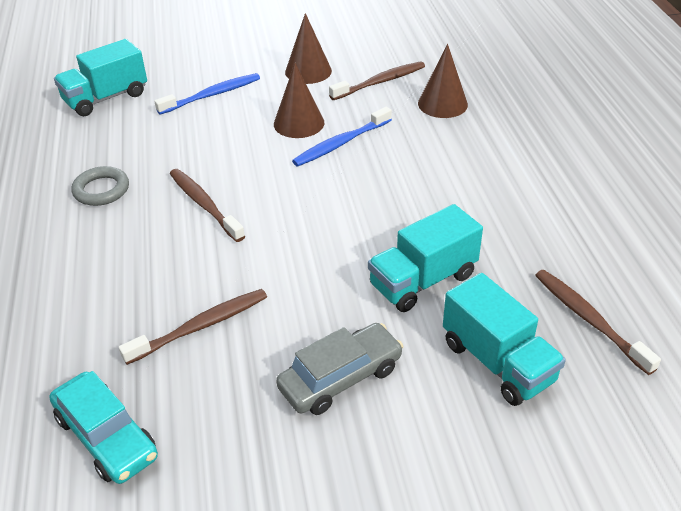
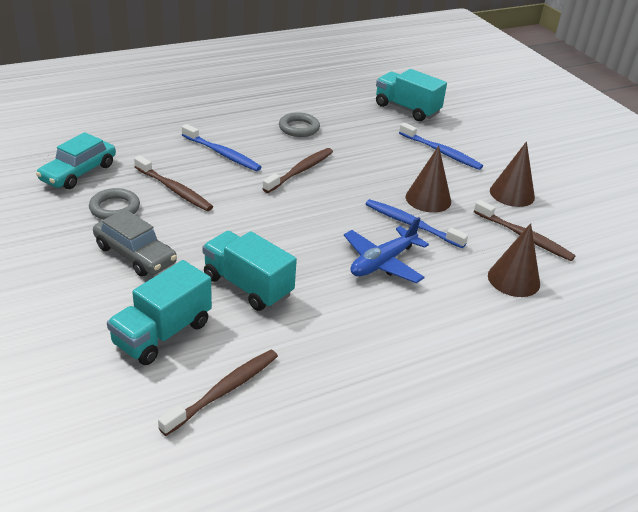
camera: 70 degrees right, 5 degrees down
none -> grey ring [89,188,140,220]
none -> blue toothbrush [182,124,262,171]
none -> blue plane [344,217,429,283]

